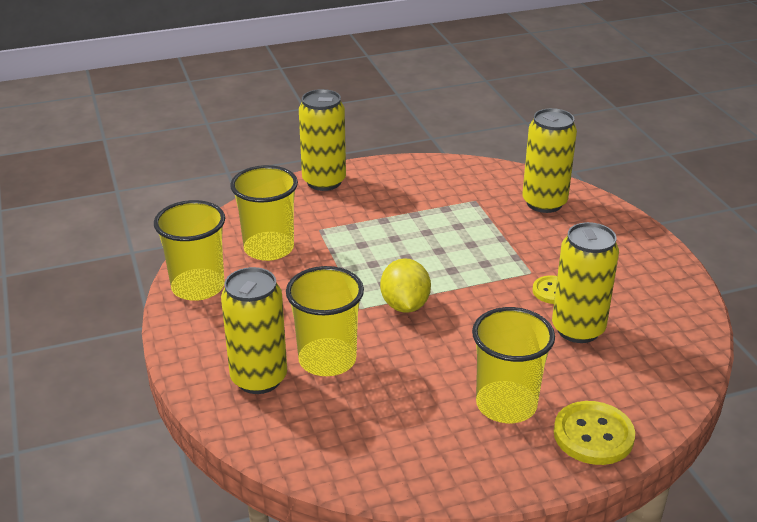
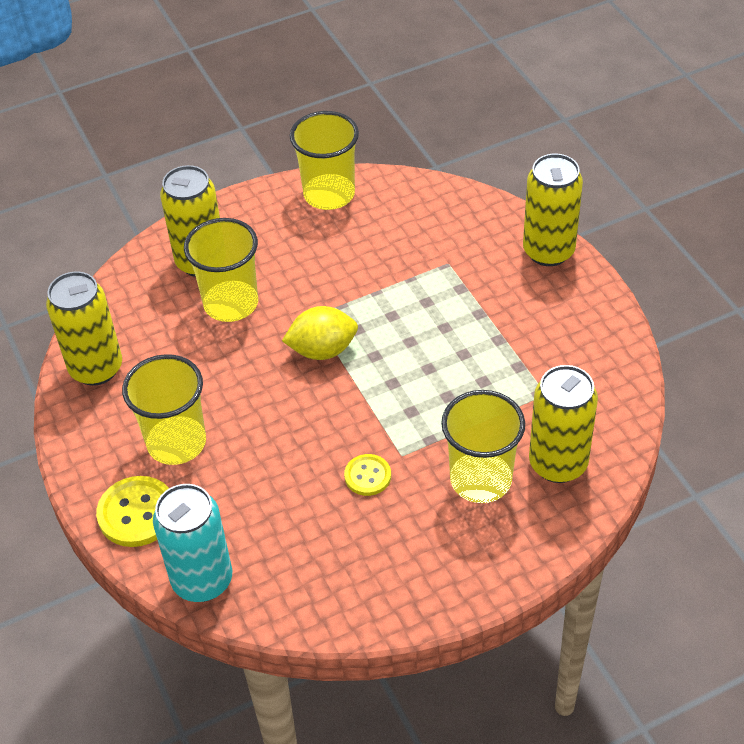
camera: 85 degrees right, 15 degrees up
yellow cup [230,165,298,261] -> yellow cup moved to [441,390,525,503]
yellow can [552,222,619,343] -> yellow can moved to [46,272,122,385]
none -> turquoise can [153,484,232,602]

